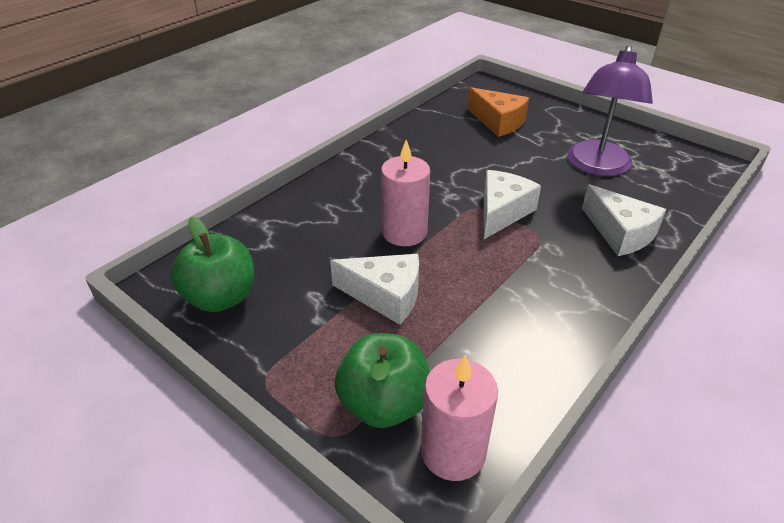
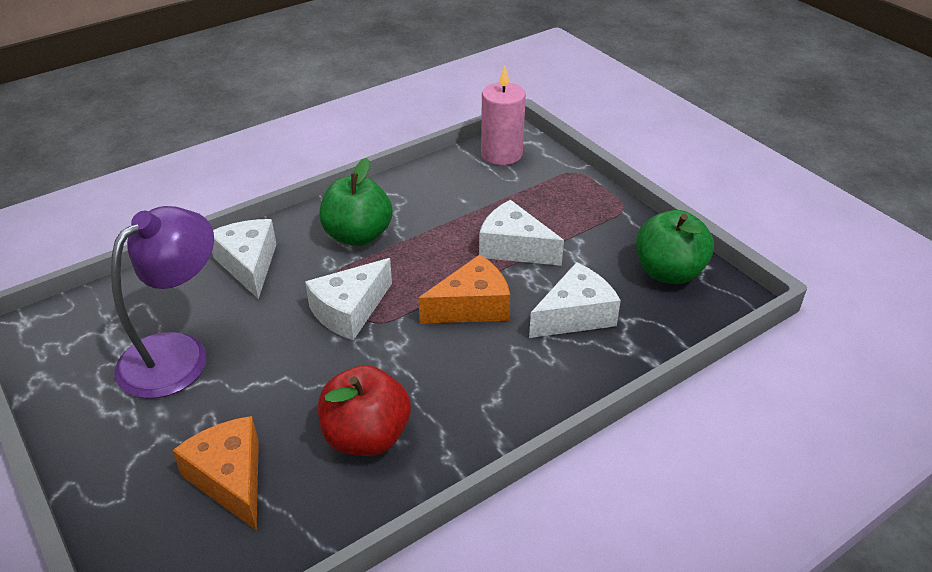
camera: 165 degrees left, 0 degrees up
green apple [335,333,429,428] -> green apple moved to [319,158,392,246]
pink candle [381,140,430,246] -> orange cheese [418,254,510,324]
none -> red apple [318,365,411,456]
none -> white cheese [529,262,621,338]

